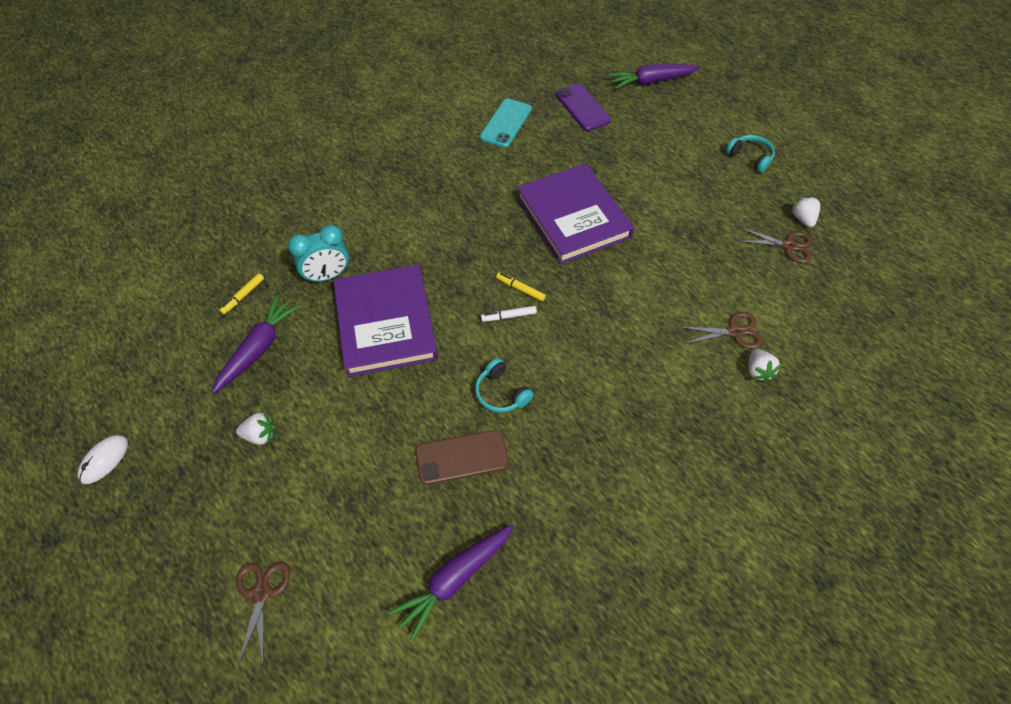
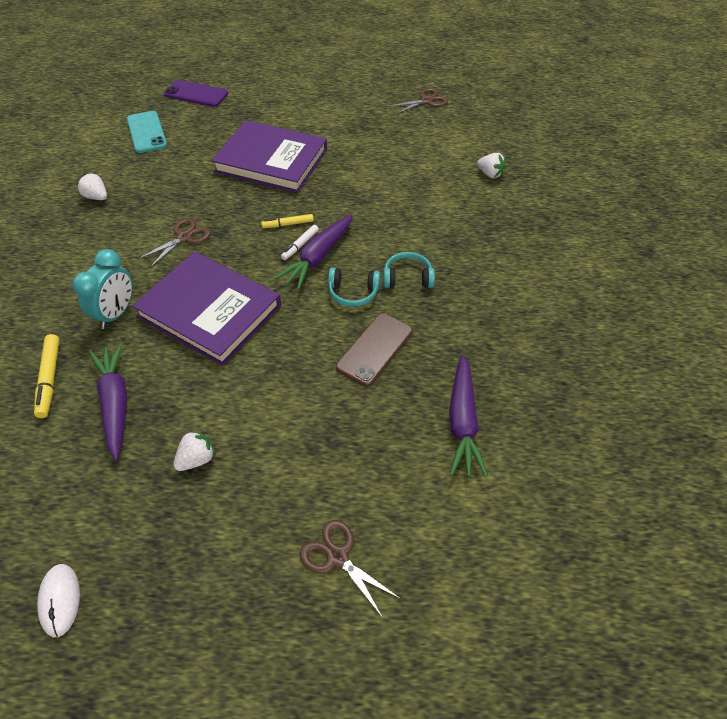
camera: 45 degrees left, 5 degrees down
yellow marker [219,273,264,315] -> yellow marker [34,334,60,418], size x1.51
purple carrot [608,64,700,89] -> purple carrot moved to [275,215,352,290]
brown scissors [680,312,763,349] -> brown scissors moved to [138,218,211,269]
turquoise headphones [726,135,775,173] -> turquoise headphones moved to [383,252,435,288]
white strawberry [791,196,820,227] -> white strawberry moved to [76,172,107,200]

